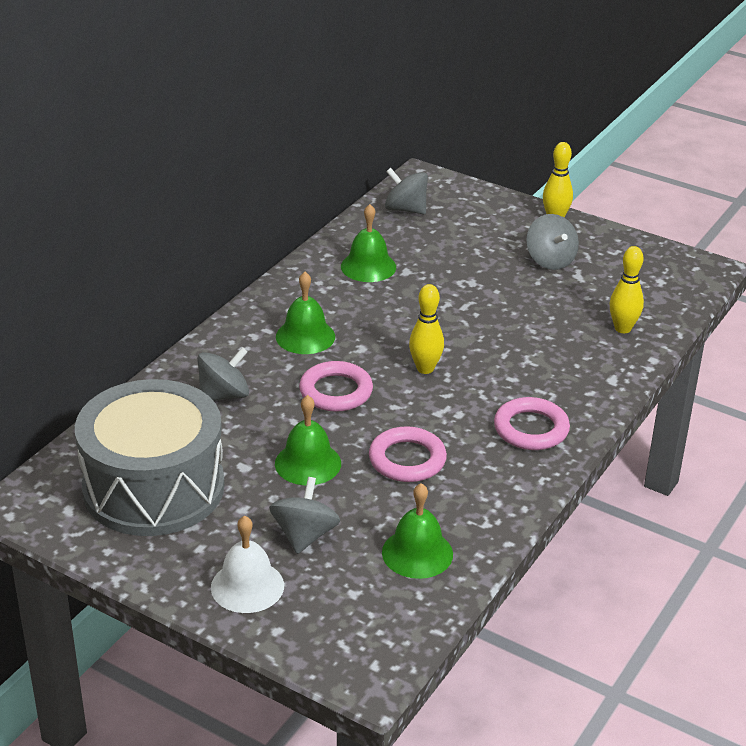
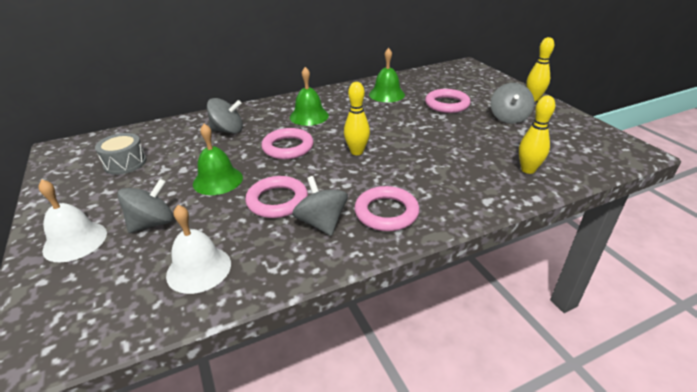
camera: 35 degrees right, 0 degrees up
grey drum [75,379,225,536] -> grey drum [95,133,147,175], size x0.42
green bell [382,483,453,579] -> white bell [166,205,231,294]
grey spinning top [385,168,428,214] -> grey spinning top moved to [292,176,348,236]
none -> pink ring [425,89,471,113]

